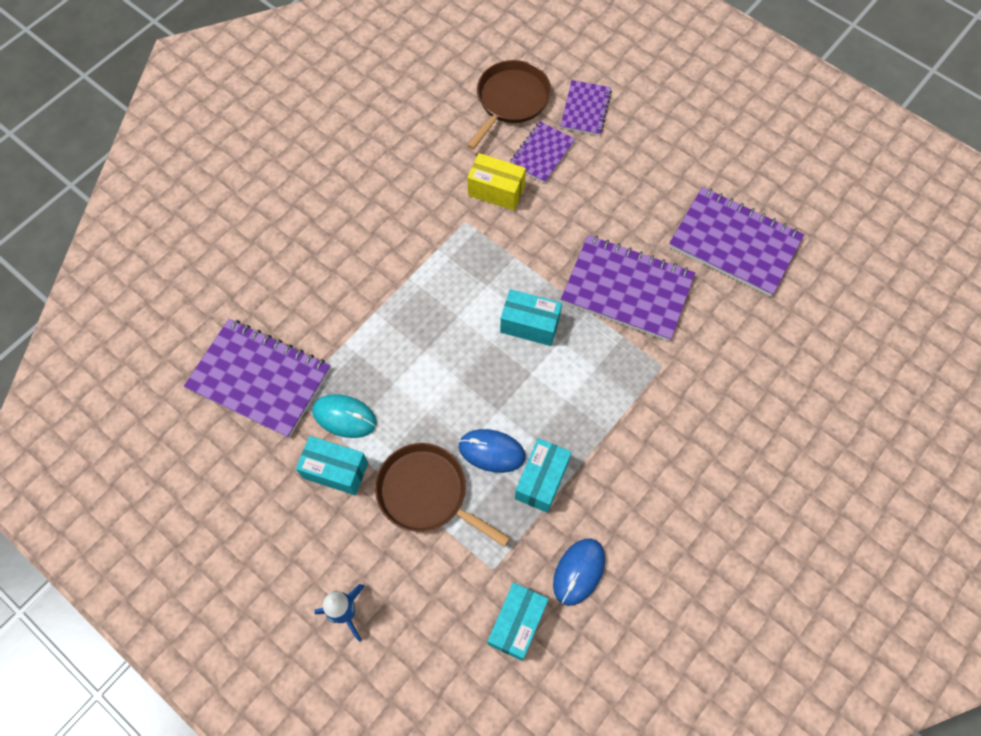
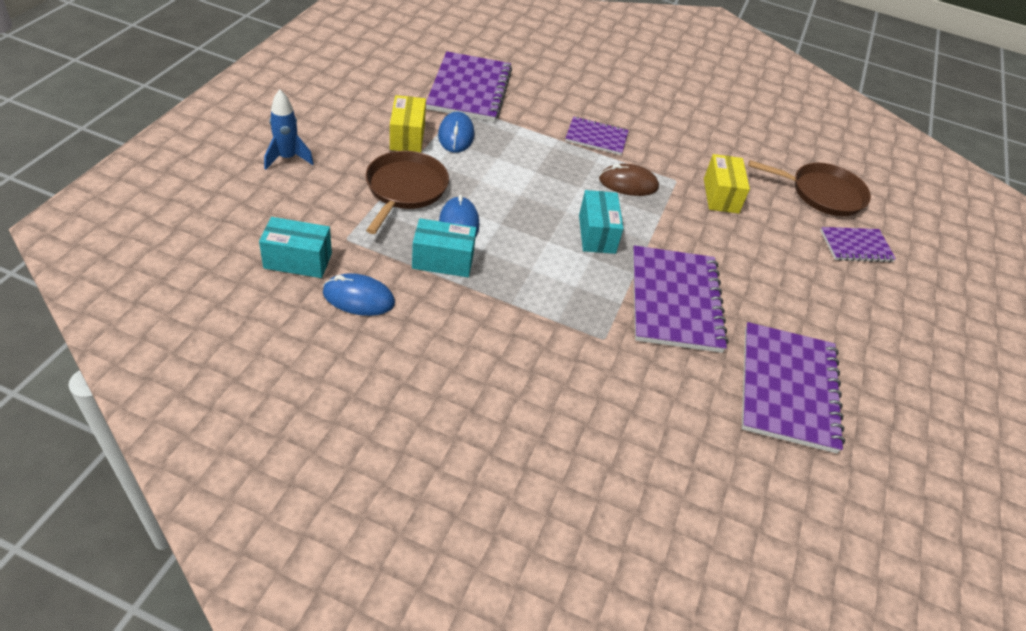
camera: 65 degrees right, 20 degrees down
turquoise box [296,436,368,495] -> yellow box [390,95,426,153]
turquoise mouse [312,394,377,438] -> blue mouse [438,112,474,153]
purple notebook [509,121,575,183] -> purple notebook moved to [565,116,629,155]
none -> brown mouse [599,164,659,196]

